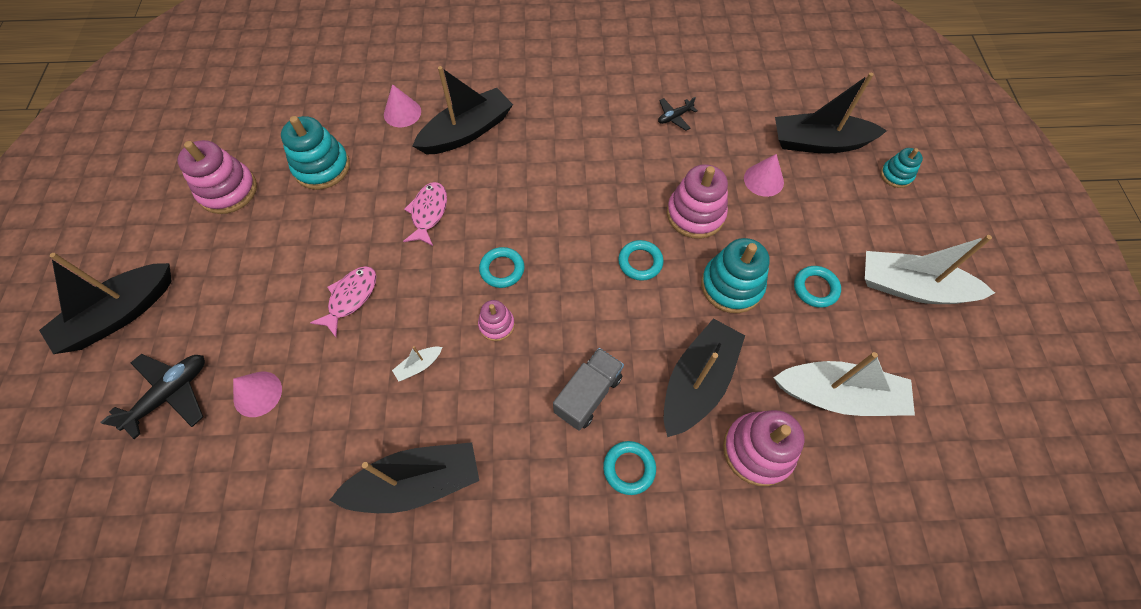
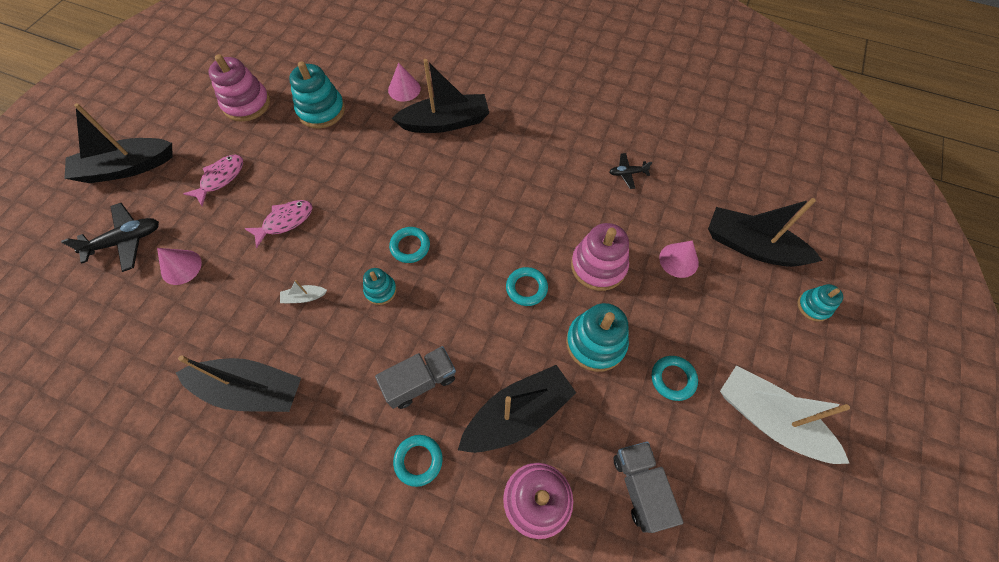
camera: 25 degrees right, 0 degrees up
pink fish [403,182,447,246] -> pink fish moved to [183,155,243,206]
pink stacking toy [478,300,515,341] -> turquoise stacking toy [363,268,397,305]
white boat [774,352,915,416] -> grey truck [614,442,683,533]

